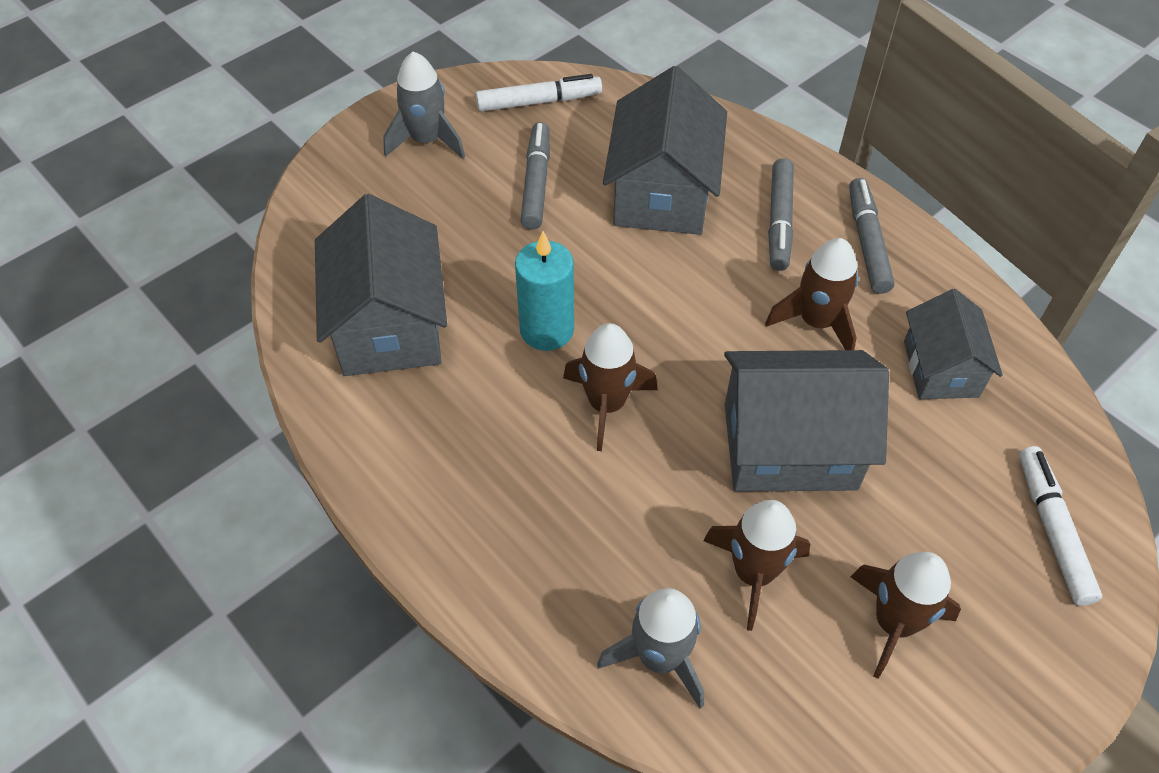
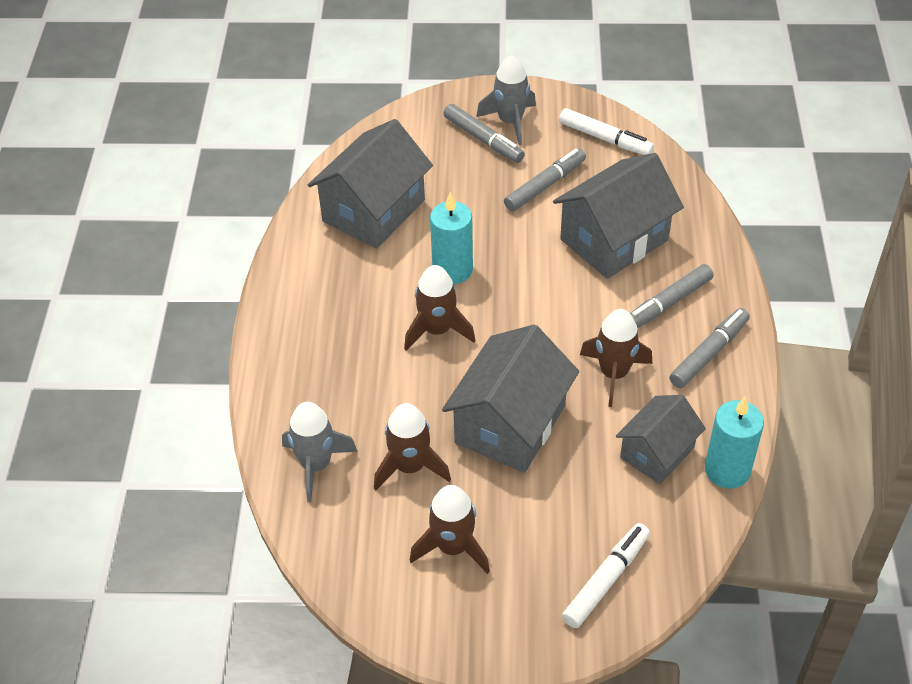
camera: 45 degrees right, 5 degrees down
grey house [724,350,889,492] -> grey house turned 75 degrees clockwise [442,325,579,473]
none -> grey marker [443,104,525,163]
none -> turquoise candle [705,396,764,489]

